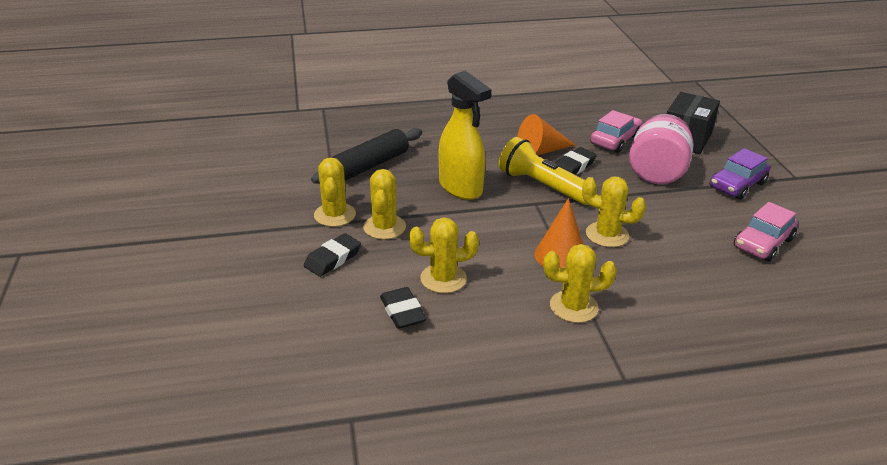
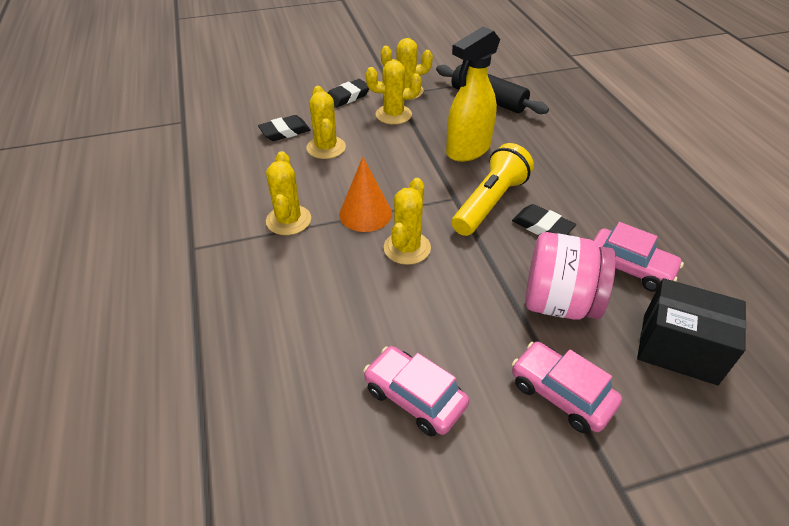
camera: 85 degrees right, 10 degrees up
black eraser [304,233,361,277] -> black eraser turned 75 degrees counterclockwise [328,79,369,108]
orange cone [517,114,575,156] -> none
purple car [710,148,770,200] -> pink car [512,342,622,433]

